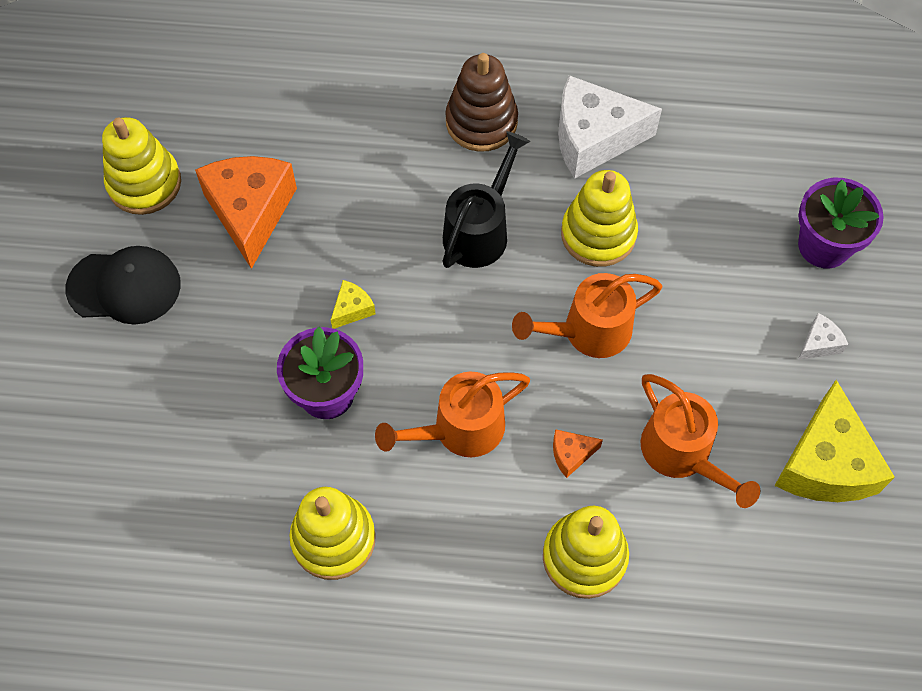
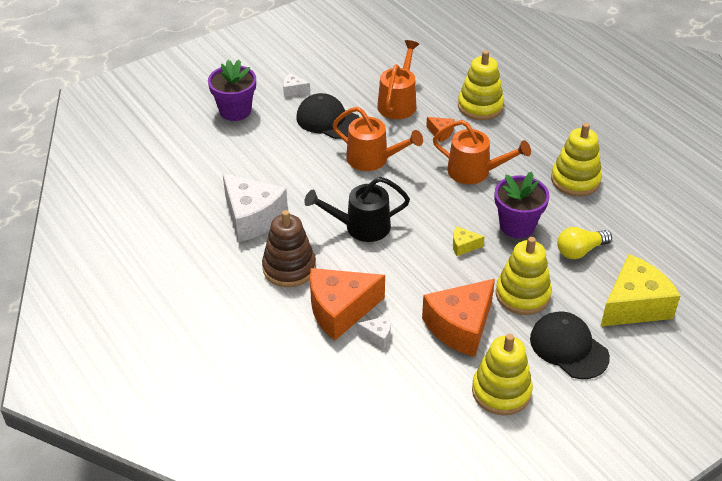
camera: 130 degrees left, 20 degrees down
yellow stacking toy [561,170,638,267] -> yellow stacking toy moved to [496,237,552,315]
yellow cheese [774,380,895,502] -> yellow cheese moved to [600,254,680,327]
none -> black cap [296,93,360,139]
none -> orange cheese [310,268,385,341]
none -> white cheese [357,315,391,349]
none -> yellow light bulb [557,227,612,259]

